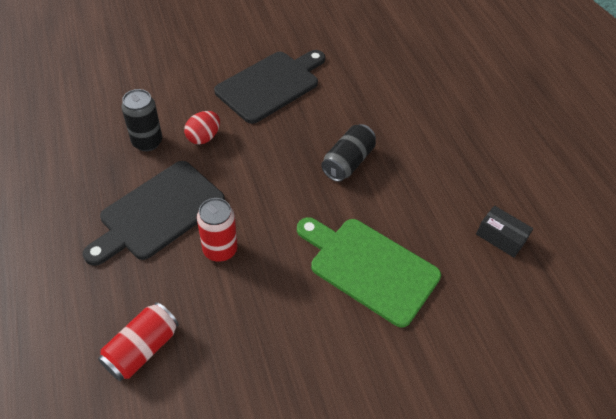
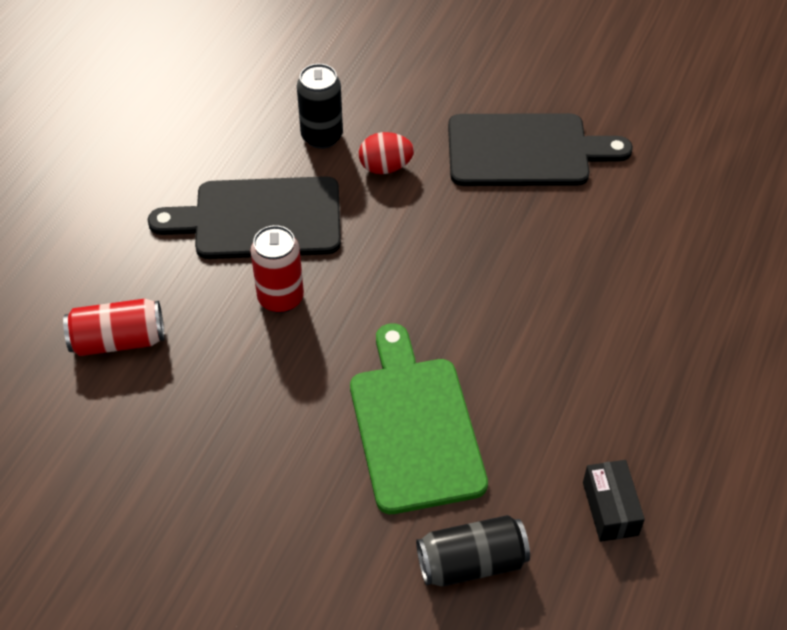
camera: 45 degrees right, 0 degrees up
black can [321,124,376,182] -> black can moved to [416,515,530,587]

